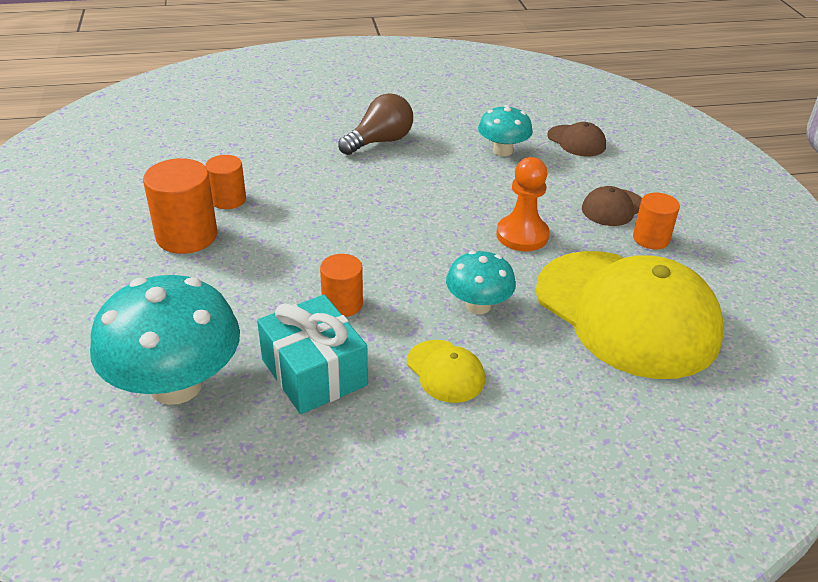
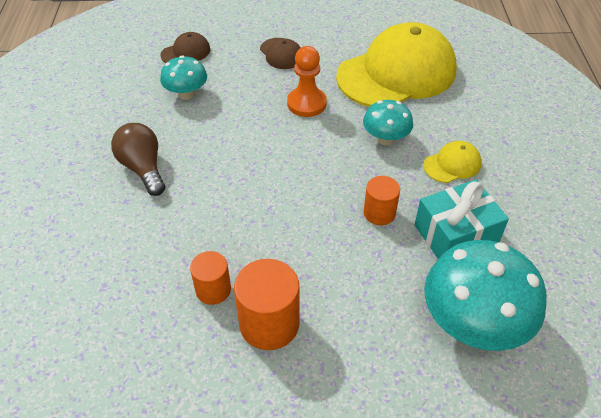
camera: 80 degrees left, 10 degrees up
orange cylinder [633,193,680,249] -> none

